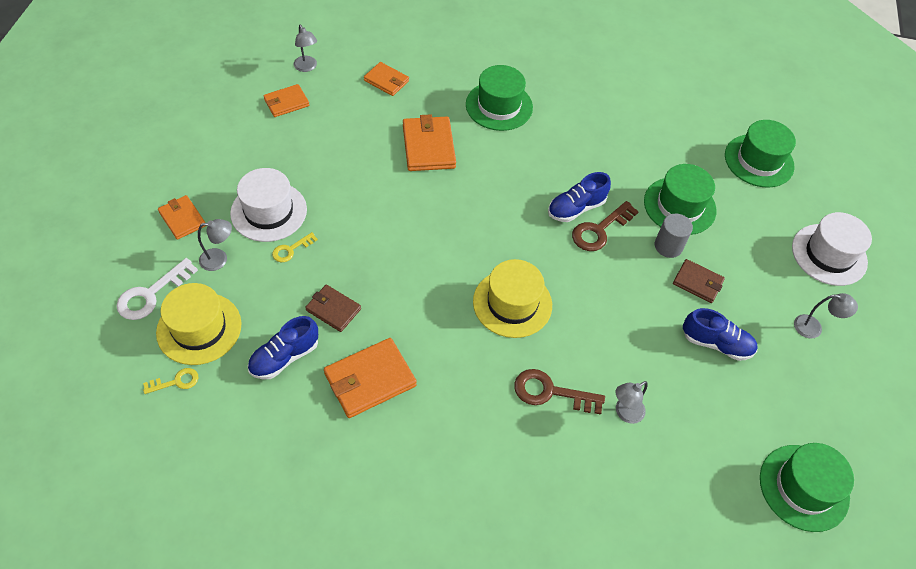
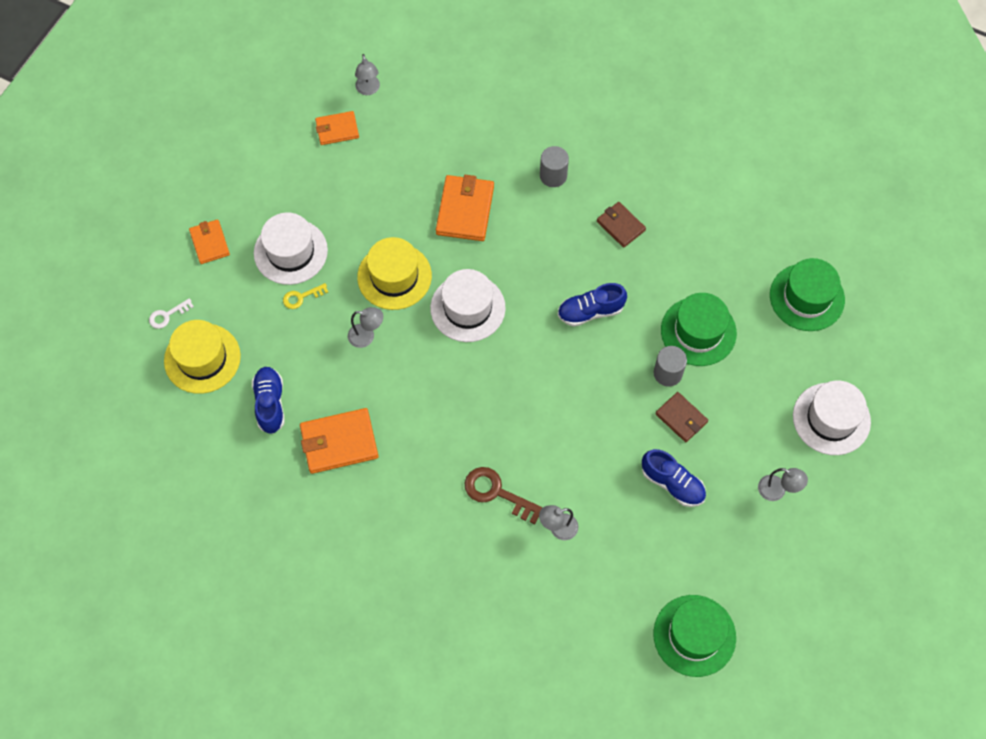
camera: 20 degrees right, 10 degrees up
white key [117,258,198,320] -> white key [149,298,194,329], size x0.58
yellow key [143,368,198,394] -> none
grey lamp [198,219,232,271] -> grey lamp moved to [348,307,383,348]
blue shoe [248,316,318,379] -> blue shoe turned 105 degrees clockwise [252,367,285,434]
brown wallet [305,285,361,332] -> brown wallet moved to [597,202,646,248]
orange wallet [364,62,409,96] -> none
green hat [466,65,533,131] -> grey cylinder [540,146,569,187]
yellow hat [473,259,552,338] -> yellow hat moved to [357,237,432,310]
brown key [572,201,639,251] -> none
none -> white hat [430,269,506,342]

